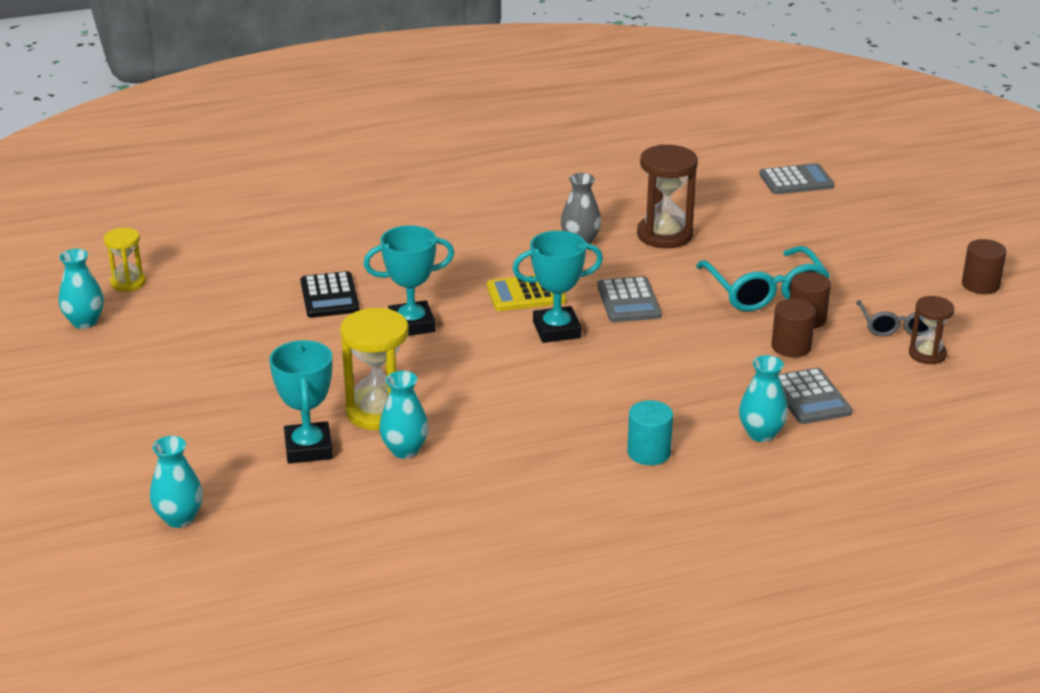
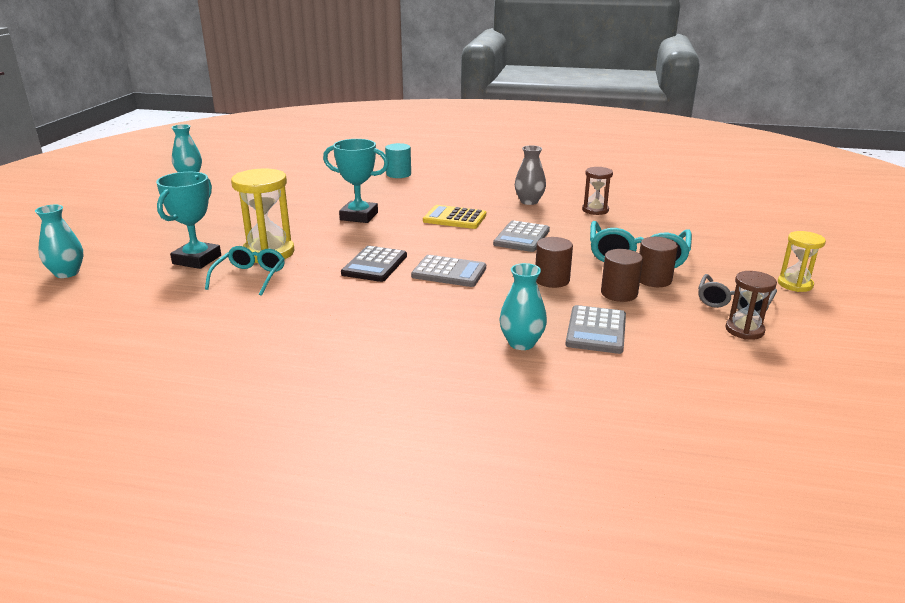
camera: 30 degrees right, 5 degrees down
yellow hourglass [104,228,146,292] -> yellow hourglass moved to [778,231,826,292]
black calculator [300,271,360,318] -> black calculator moved to [341,246,407,282]
turquoise vase [379,371,429,459] -> turquoise glasses [205,246,285,296]
turquoise trophy [512,231,603,343] -> none
turquoise cylinder [627,400,673,465] -> turquoise cylinder moved to [385,143,411,178]
brown hourglass [637,144,698,249] -> brown hourglass [582,167,613,215], size x0.59
grey calculator [759,163,834,194] -> grey calculator moved to [411,255,486,287]
brown cylinder [962,239,1006,294] -> brown cylinder moved to [535,237,573,288]

